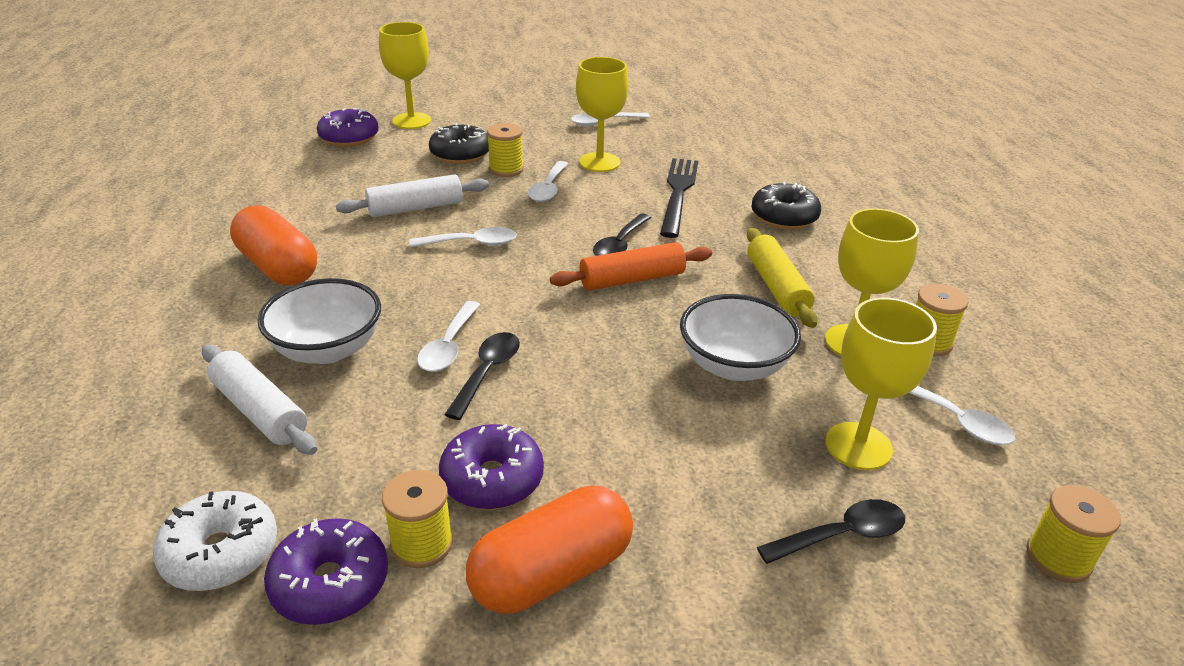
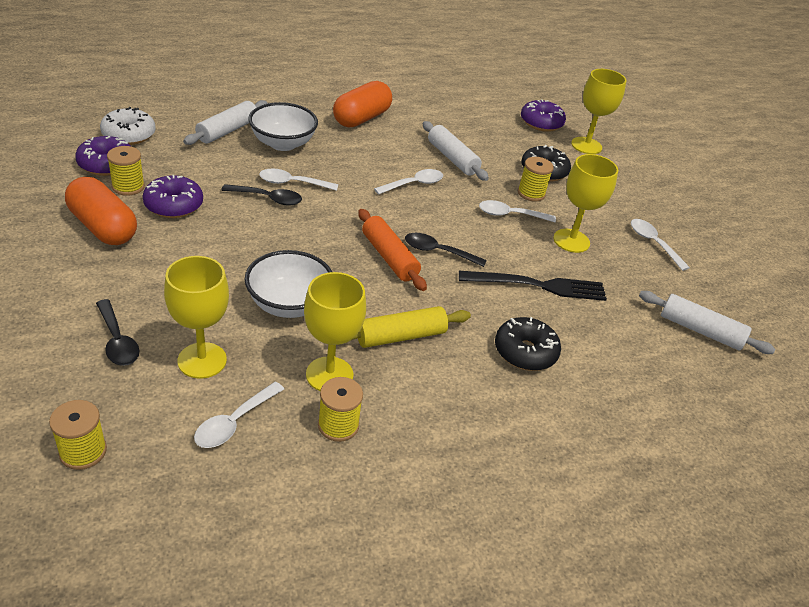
camera: 75 degrees right, 5 degrees up
white spoon [409,227,517,247] -> white spoon turned 105 degrees counterclockwise [374,169,443,195]
none -> white rolling pin [639,291,775,354]

